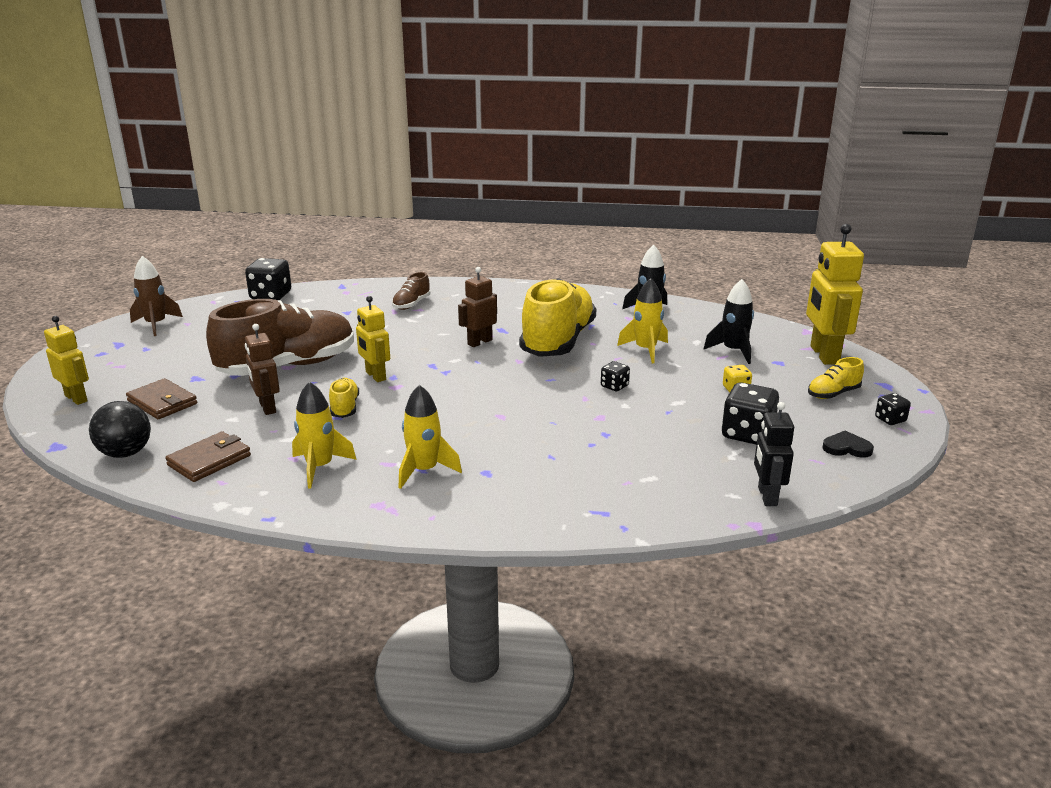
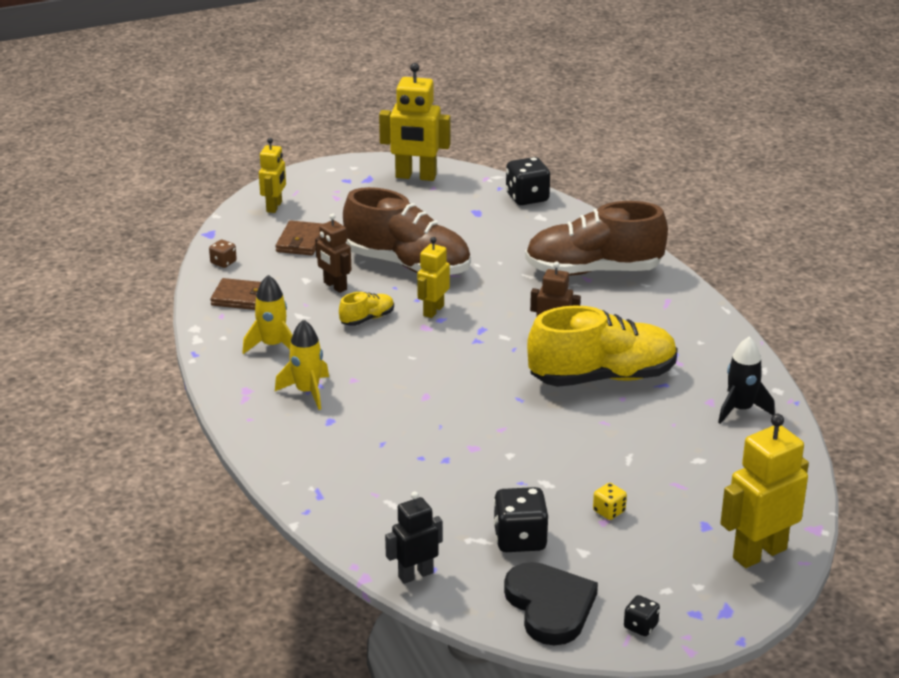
camera: 60 degrees right, 5 degrees up
black ball [89,401,151,458] -> brown dice [209,239,237,268]
brown rocket [130,256,183,336] -> yellow robot [379,63,450,181]
brown robot [245,324,280,415] -> brown robot turned 75 degrees counterclockwise [315,213,351,293]
brown shoe [392,272,430,310] -> brown shoe [525,201,668,276], size x2.33
black dice [601,361,630,391] -> none
yellow rocket [617,278,668,363] -> none
black rocket [703,279,754,364] -> none
yellow shoe [808,357,864,399] -> none
black heart [822,431,874,458] -> black heart [504,562,598,645], size x2.05

